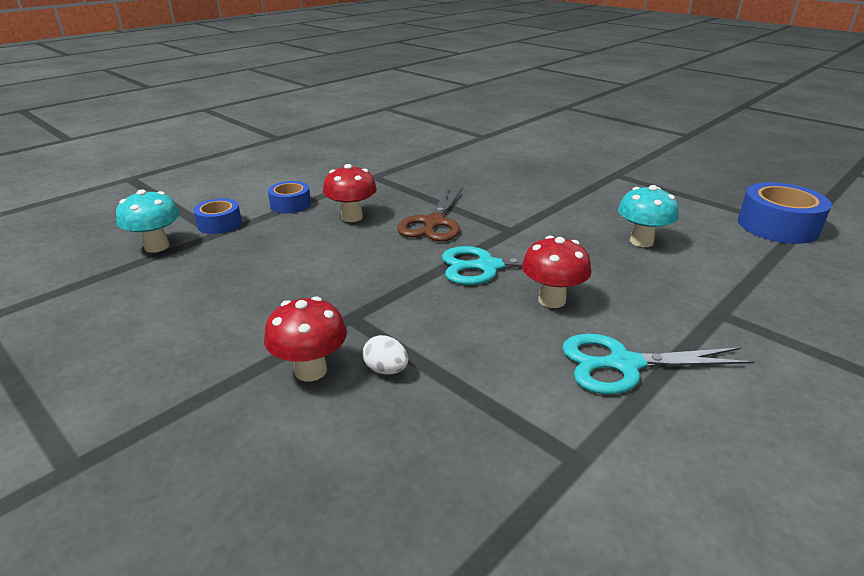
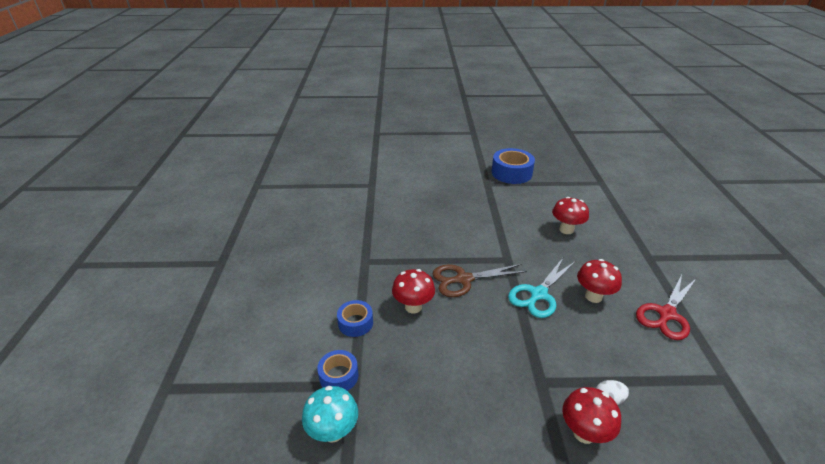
camera: 45 degrees left, 5 degrees up
brown scissors [397,188,463,242] -> brown scissors turned 105 degrees clockwise [433,264,527,297]
turquoise scissors [562,334,755,394] -> red scissors [636,275,696,340]
turquoise mushroom [618,185,679,247] -> red mushroom [552,197,589,234]
blue tape [738,182,832,244] -> blue tape moved to [492,148,535,184]

